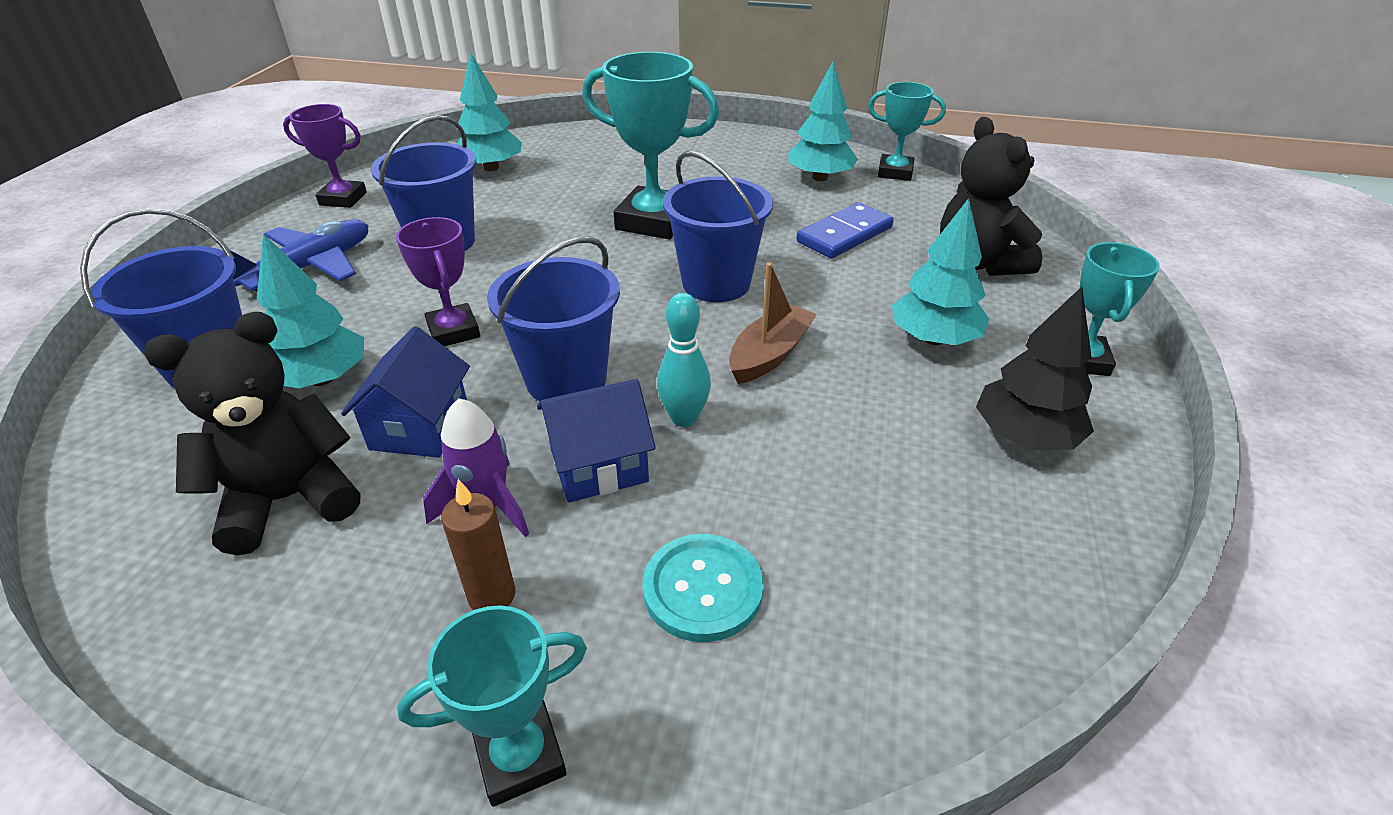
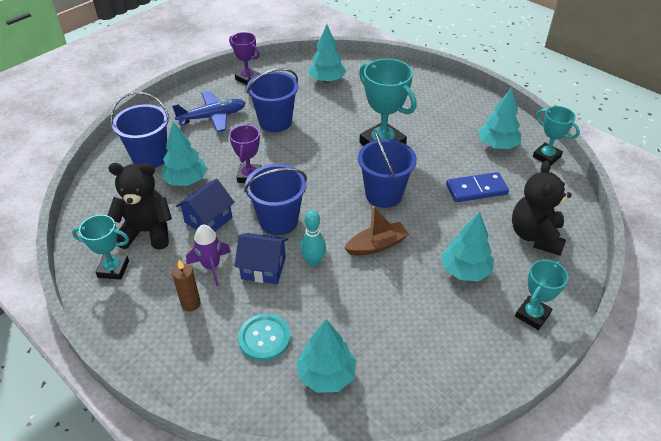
camera: 30 degrees right, 5 degrees up
turquoise trophy [397,605,587,807] -> turquoise trophy moved to [72,215,129,280]
black tree [976,287,1094,450] -> none
none -> turquoise tree [296,319,356,393]

